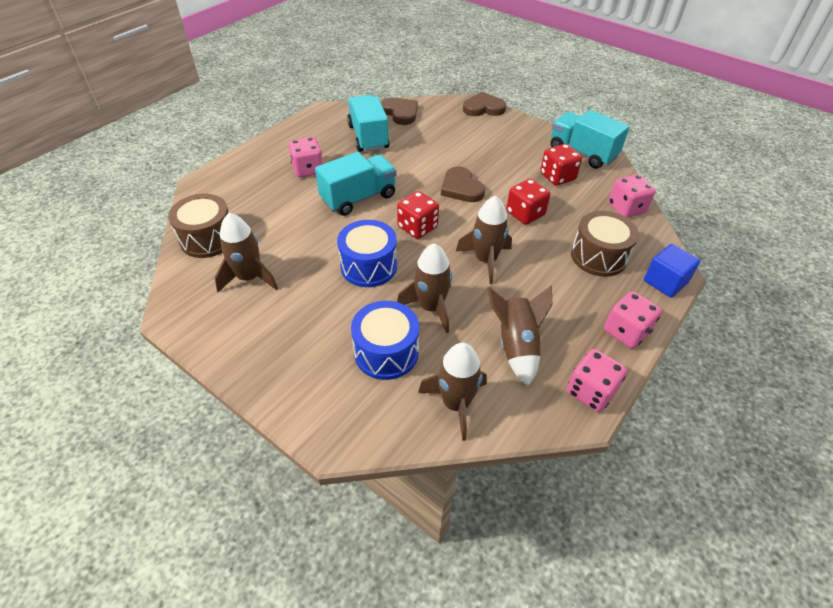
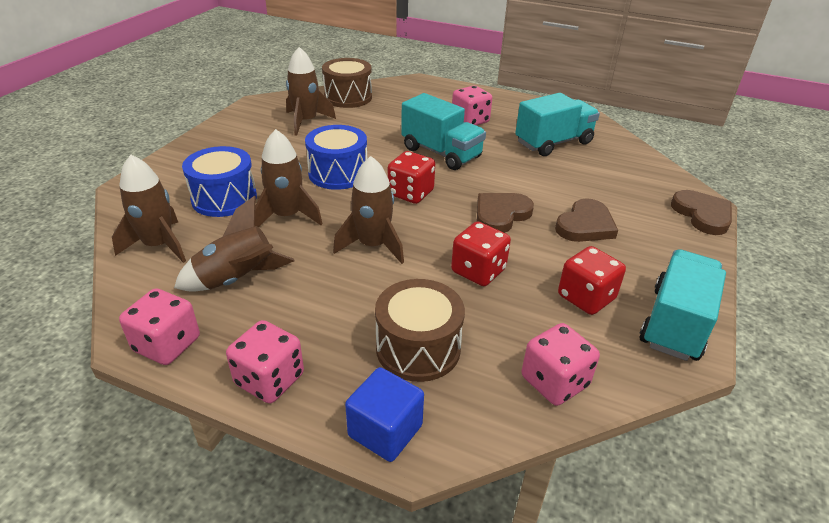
camera: 75 degrees right, 10 degrees down
brown heart [381,97,418,125] -> brown heart moved to [555,198,618,242]

